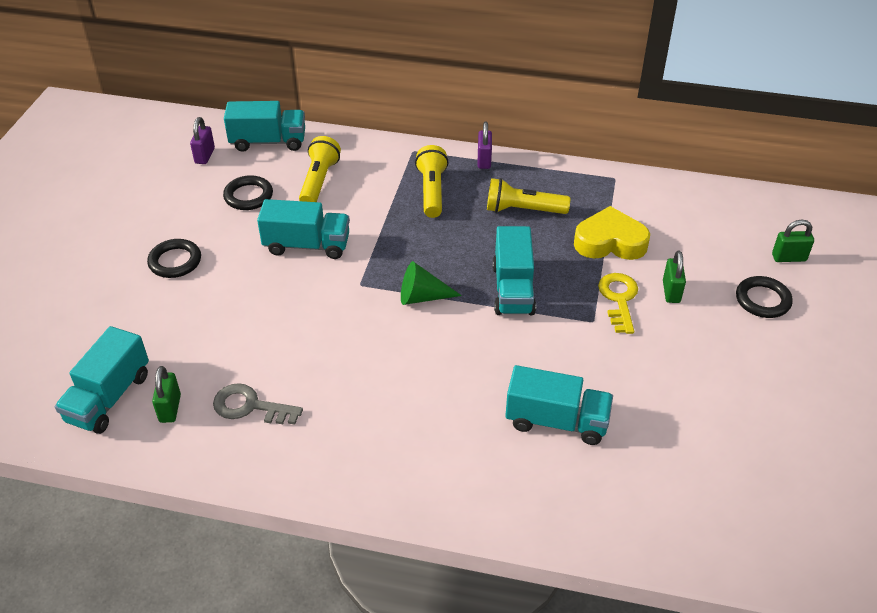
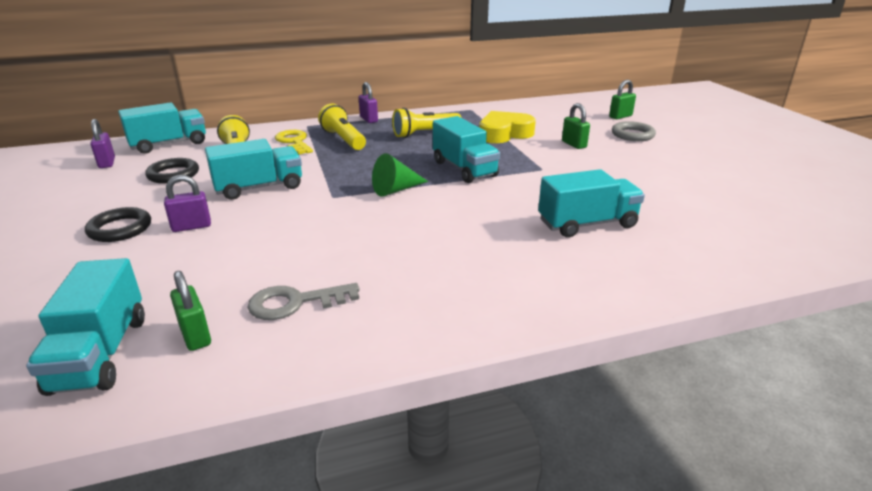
camera: 30 degrees left, 15 degrees down
yellow key [598,273,638,334] -> yellow key moved to [275,130,313,154]
black ring [736,276,793,318] -> grey ring [612,121,656,141]
none -> purple padlock [164,175,211,232]

